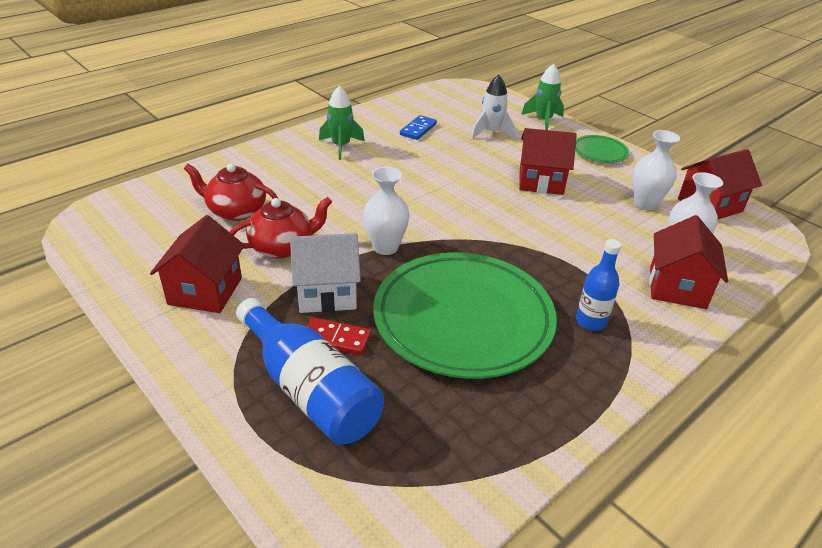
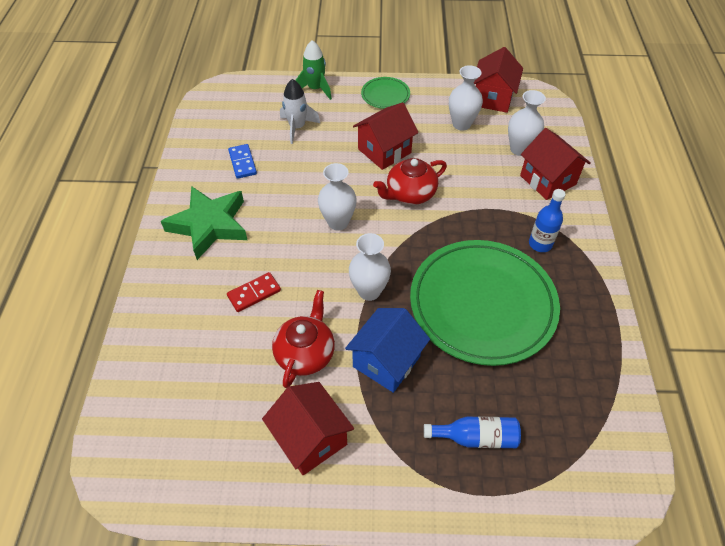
camera: 45 degrees left, 15 degrees up
red teapot [184,163,278,221] -> red teapot moved to [373,158,447,205]
blue bottle [236,298,384,445] -> blue bottle [424,416,521,448], size x0.57
white house [290,233,361,313] -> blue house [345,308,430,393]
red domino [307,318,371,355] -> red domino moved to [227,272,281,312]
green rocket [319,86,365,160] -> green star [161,186,247,260]
none -> white vase [318,163,357,230]

